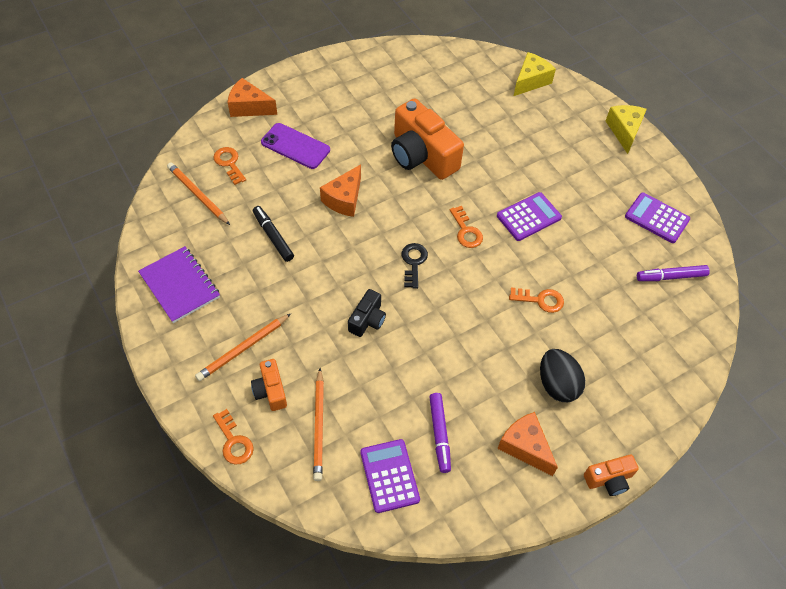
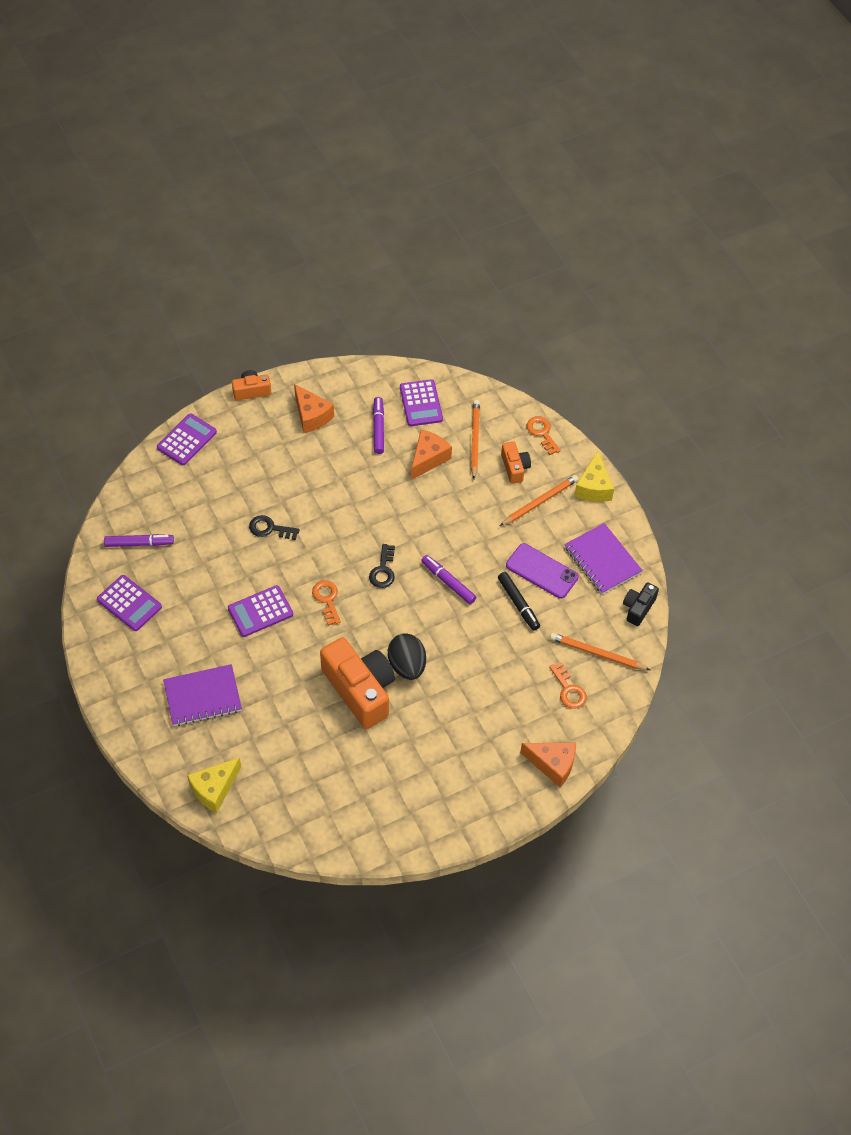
camera: 175 degrees left, 0 degrees up
orange pencil [167,162,230,225] -> orange pencil turned 150 degrees clockwise [550,633,650,670]
purple phone [261,123,330,169] -> purple phone moved to [506,543,579,599]
orange cheese [320,164,361,217] -> orange cheese moved to [411,430,452,480]
black camera [348,289,386,337] -> black camera moved to [623,583,659,626]
orange key [509,288,564,313] -> black key [249,515,299,540]
black egg [540,349,585,402] -> black egg moved to [388,633,426,680]
yellow cheese [606,105,647,154] -> yellow cheese moved to [574,451,614,502]
none -> purple calculator [157,414,217,465]
none -> purple notebook [163,664,242,726]
none -> purple marker [421,555,476,604]

